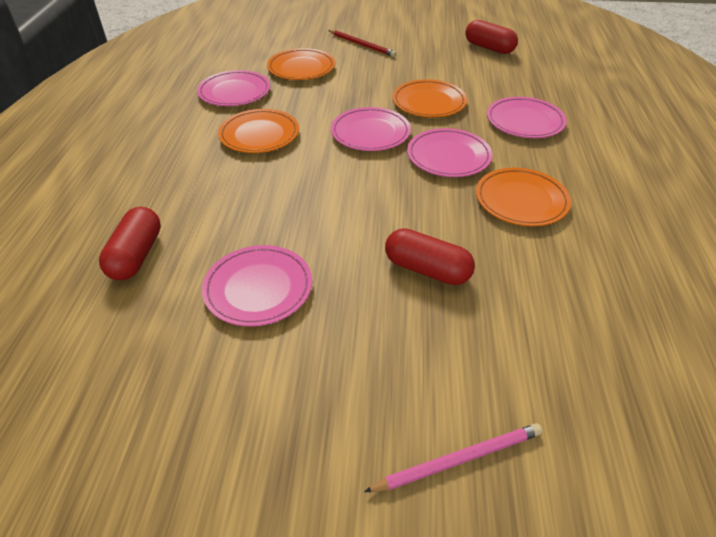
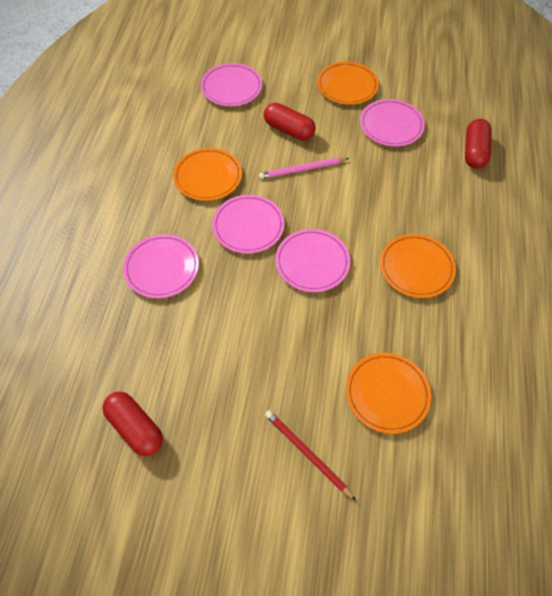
camera: 175 degrees left, 15 degrees up
pink plate [197,70,270,106] -> pink plate moved to [200,63,262,106]
pink pencil [364,423,542,492] -> pink pencil moved to [259,157,349,179]
orange plate [392,79,467,118] -> orange plate moved to [317,62,379,105]

